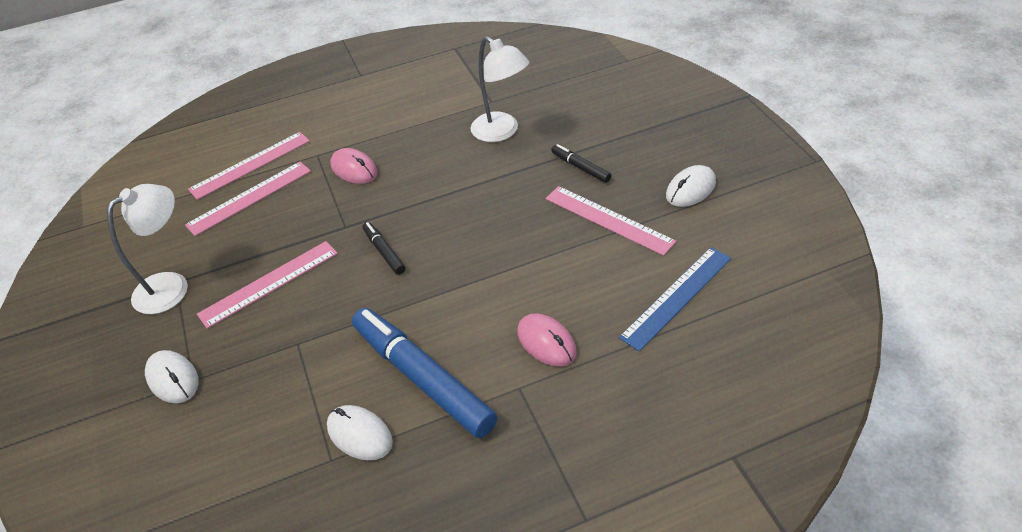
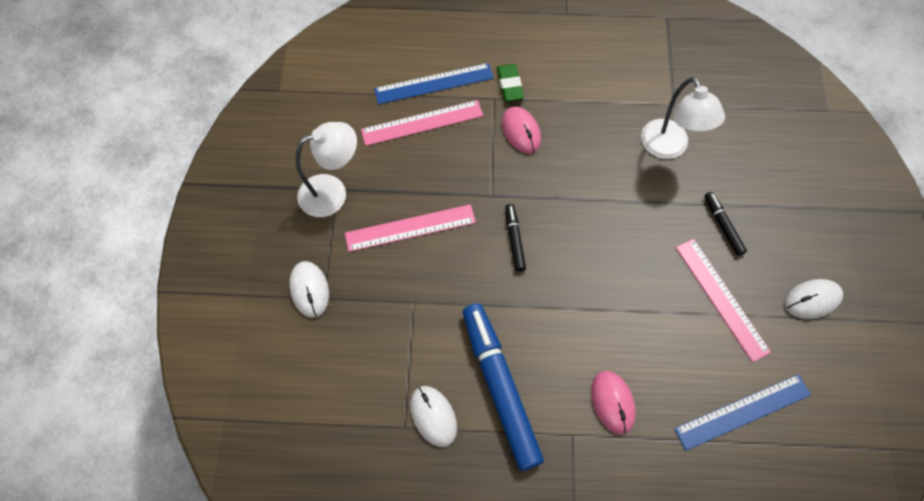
camera: 20 degrees right, 20 degrees up
pink ruler [188,132,310,200] -> blue ruler [374,63,494,104]
none -> green eraser [497,64,524,101]

